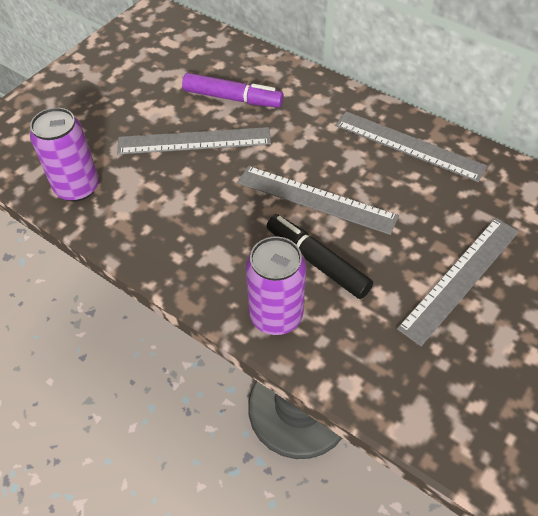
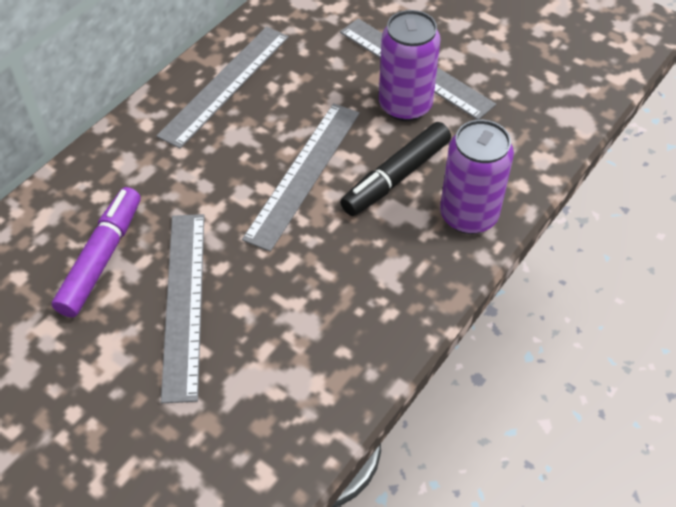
camera: 90 degrees left, 0 degrees up
purple can [30,107,99,202] -> purple can moved to [379,10,441,121]

